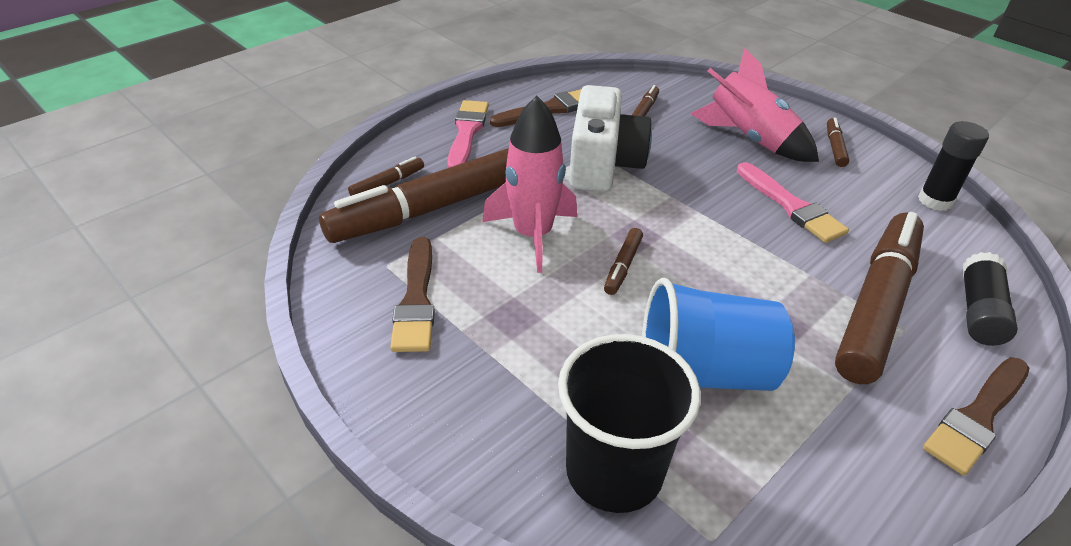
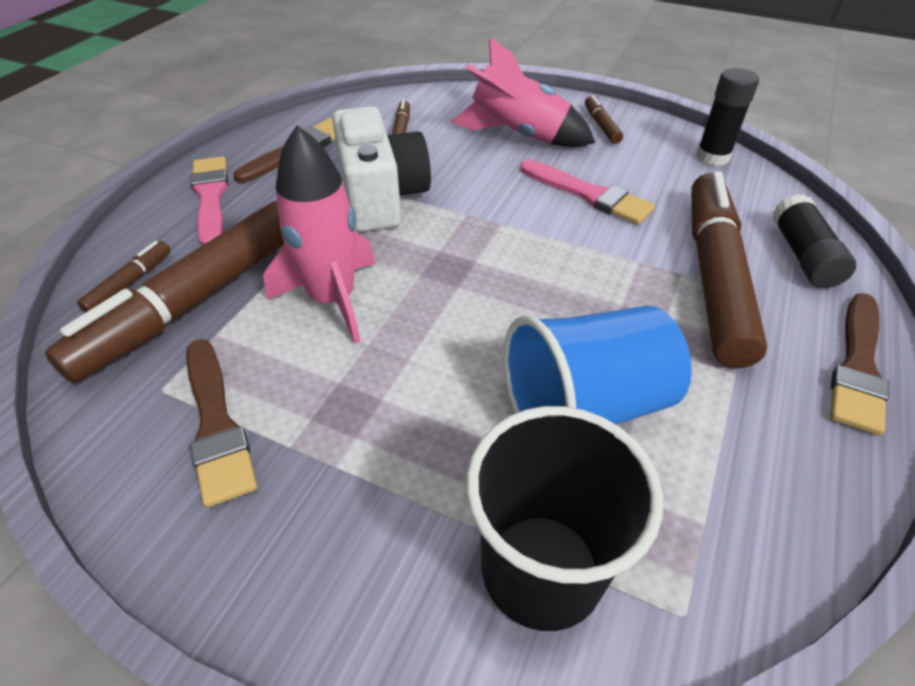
camera: 20 degrees left, 5 degrees up
brown marker [604,228,643,295] -> none

